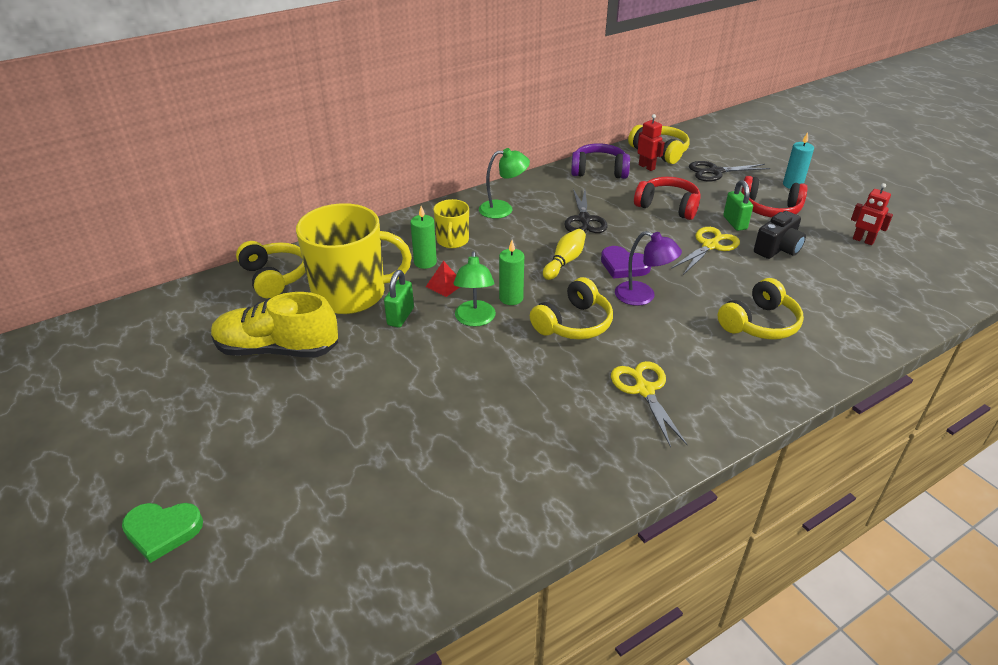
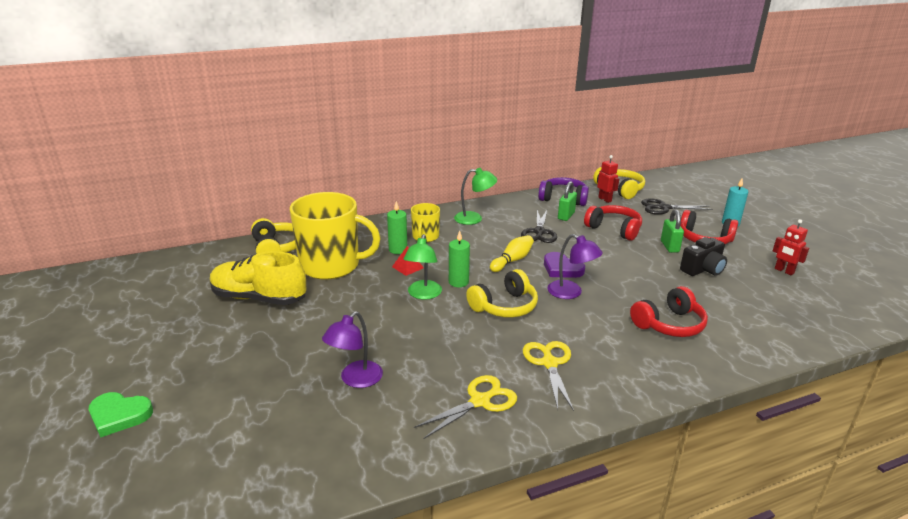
camera: 10 degrees right, 10 degrees down
green padlock [384,270,414,328] -> green padlock moved to [558,181,577,221]
yellow scissors [671,227,740,275] -> yellow scissors moved to [414,375,517,439]
yellow headphones [718,278,804,340] -> red headphones [630,286,708,337]
none -> purple lamp [322,311,383,388]

